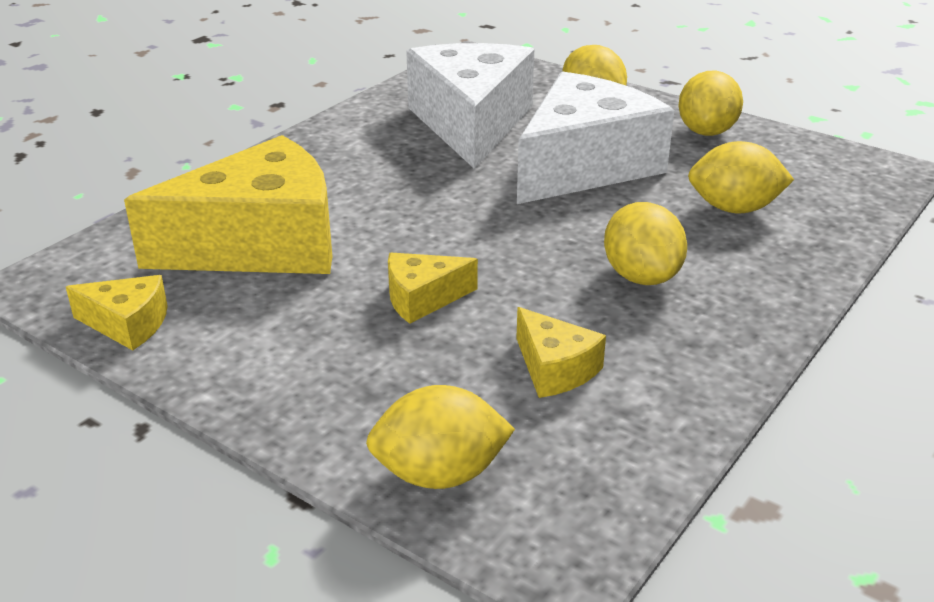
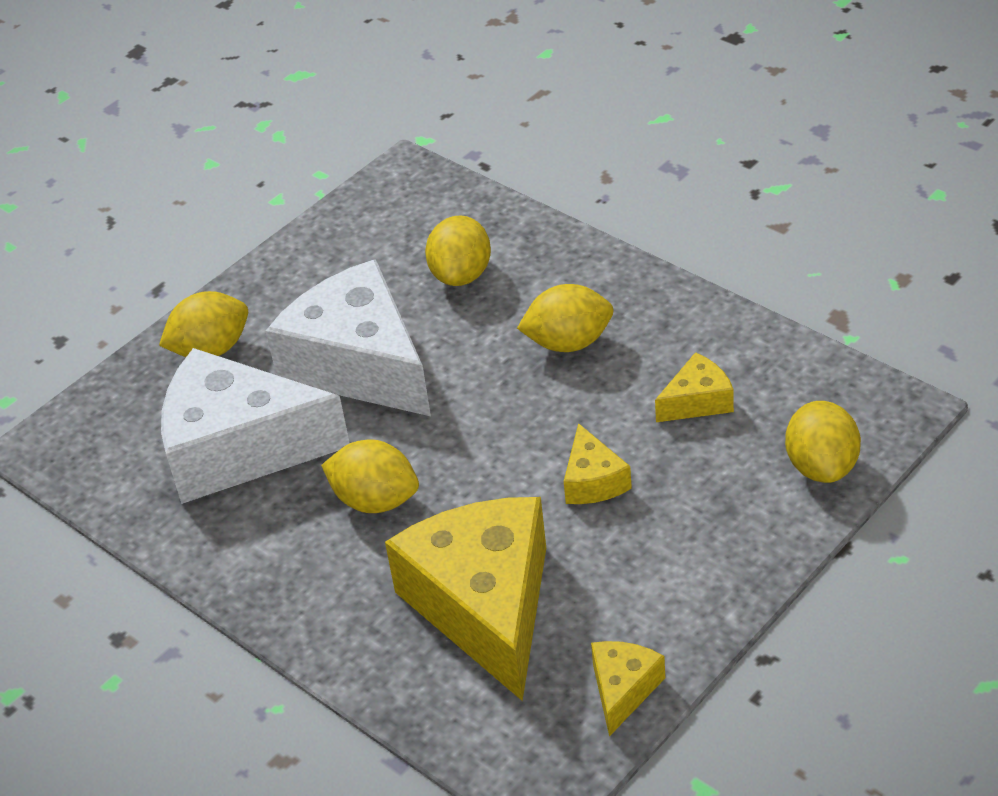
camera: 80 degrees left, 10 degrees up
yellow lemon [678,71,743,136] -> yellow lemon moved to [321,439,419,513]

